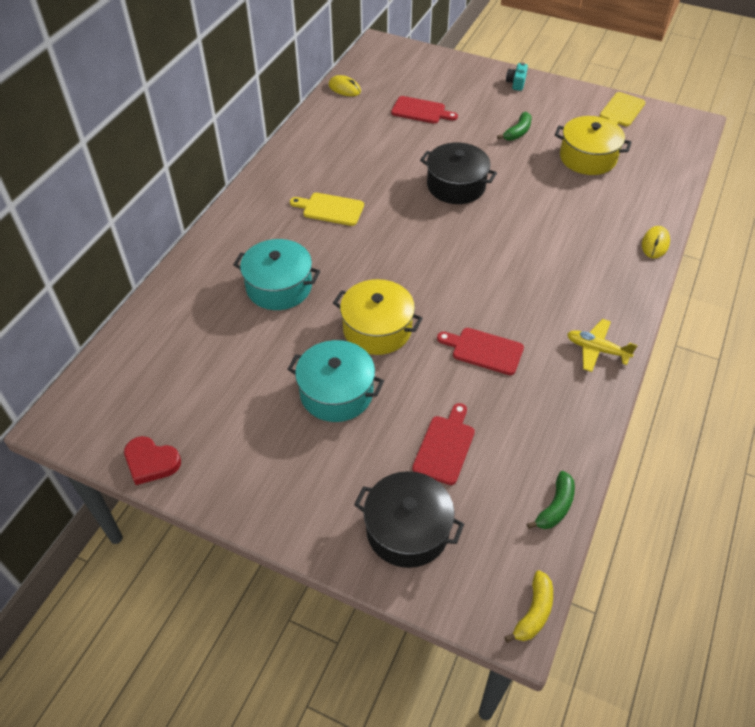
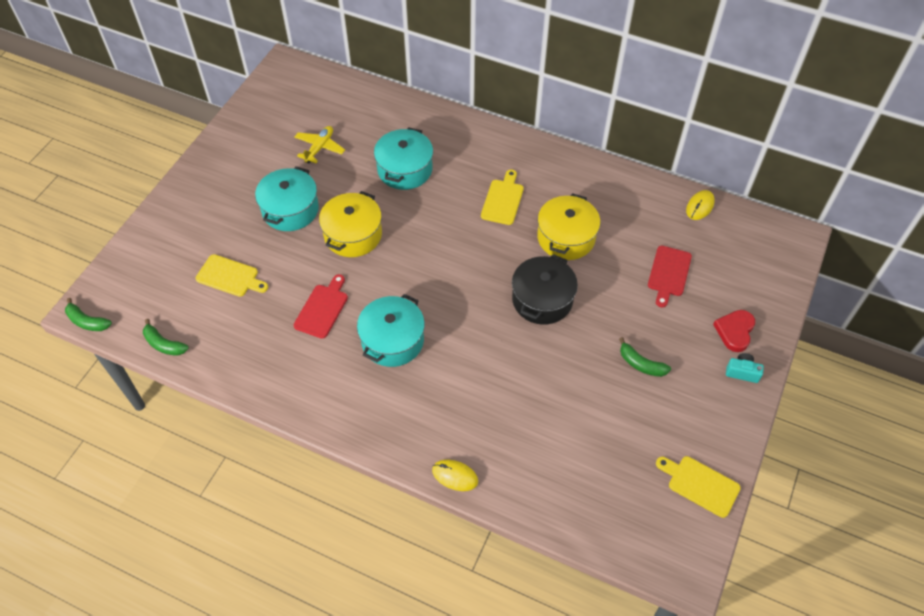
camera: 90 degrees right, 5 degrees up
red heart [124,436,181,485] -> red heart moved to [713,310,755,352]
black pot [354,471,464,568] -> none
red cutting board [412,403,475,485] -> yellow cutting board [196,254,268,297]
yellow banana [504,570,553,643] -> green banana [65,298,112,331]
yellow pot [555,116,631,175] -> yellow pot moved to [537,193,600,260]
yellow plane [567,319,638,372] -> yellow plane moved to [294,126,345,163]
none -> turquoise pot [357,294,425,367]

